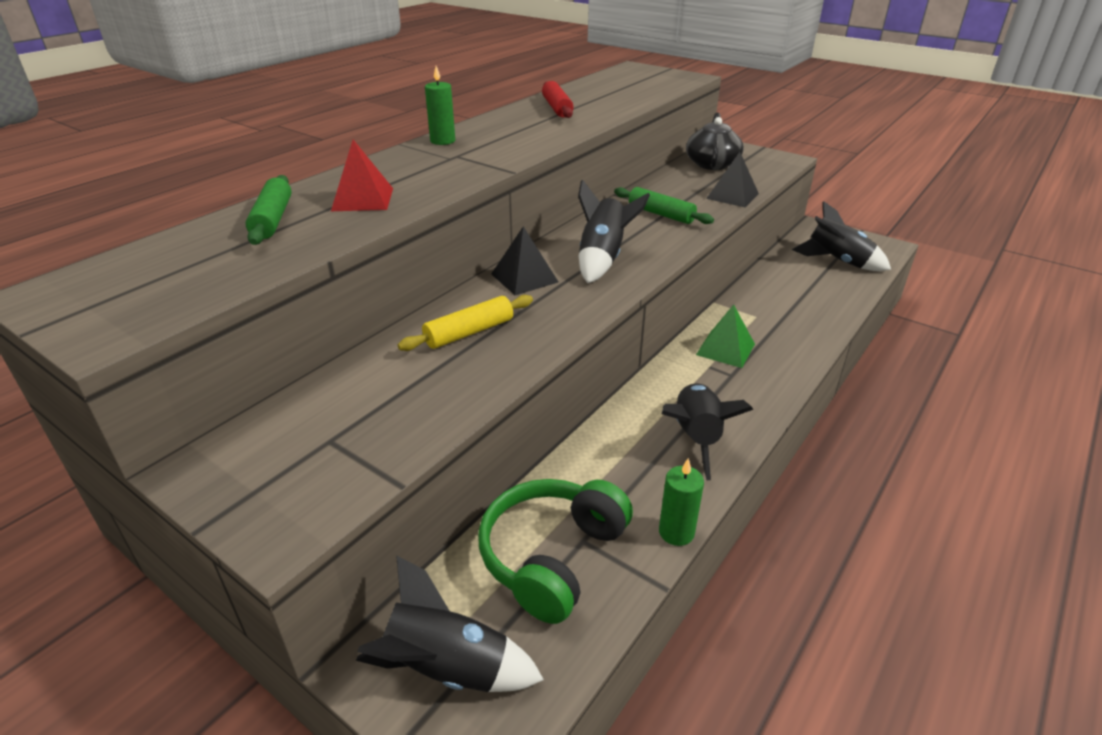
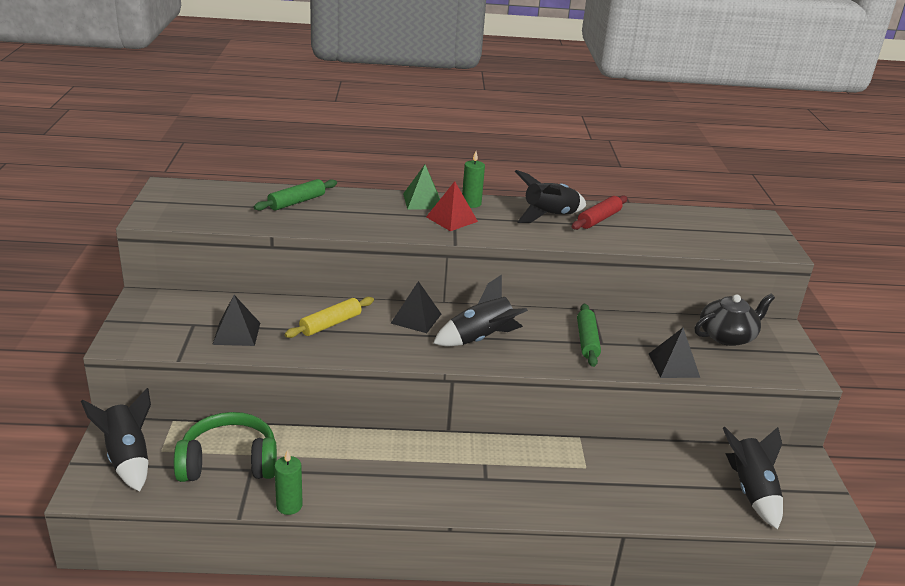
camera: 50 degrees right, 5 degrees down
red pyramid [331,140,393,211] -> red pyramid moved to [426,181,478,231]
yellow rolling pin [398,295,533,351] -> yellow rolling pin turned 60 degrees counterclockwise [285,297,374,338]
black rocket [662,383,753,480] -> black rocket moved to [515,170,586,223]
green pyramid [696,305,755,368] -> green pyramid moved to [403,165,440,210]
none -> black pyramid [212,295,260,346]

